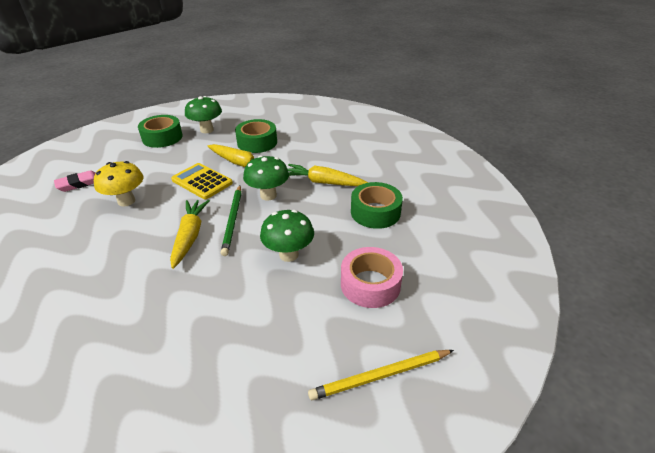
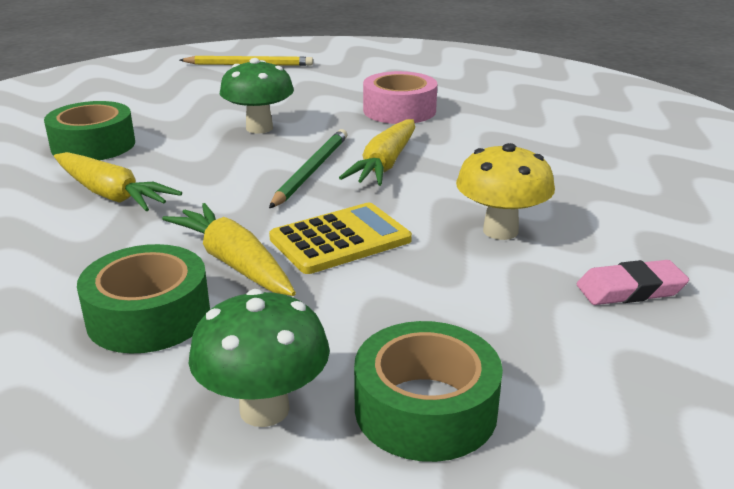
camera: 160 degrees left, 10 degrees down
yellow calculator [171,163,233,199] -> yellow calculator turned 90 degrees counterclockwise [269,203,412,274]
green mushroom [243,155,289,201] -> none
pink tape [341,247,403,308] -> pink tape moved to [363,71,437,124]

